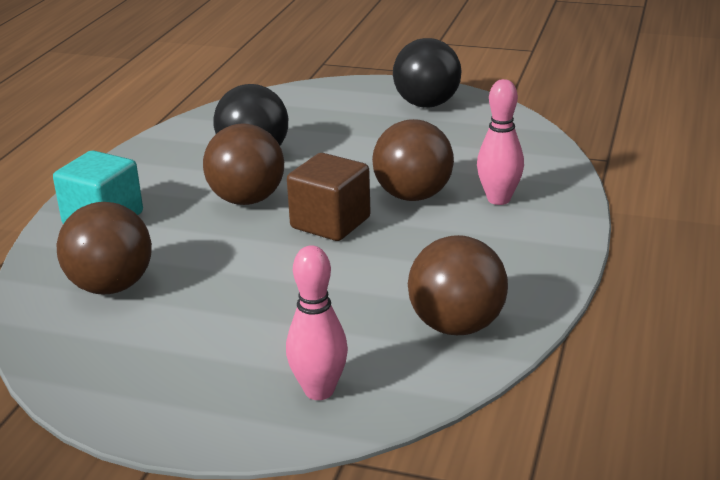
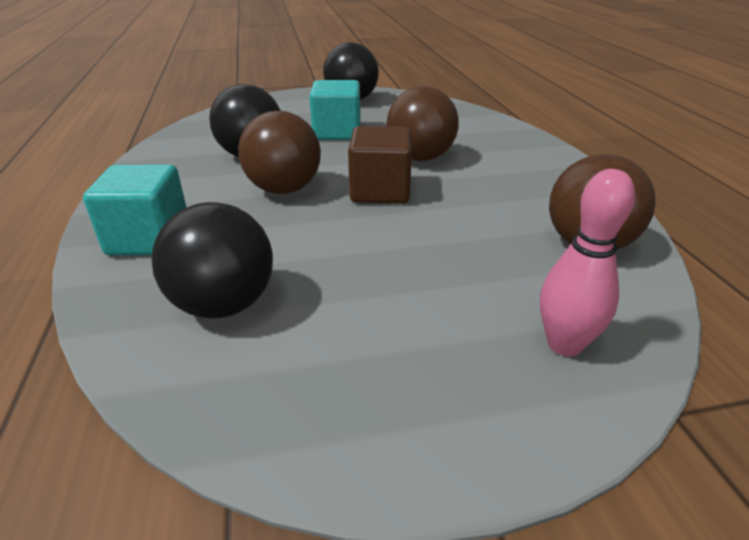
camera: 30 degrees left, 5 degrees up
brown ball [57,202,152,295] -> black ball [151,202,273,319]
pink bowling pin [477,79,524,205] -> none
none -> turquoise cube [309,80,361,140]

